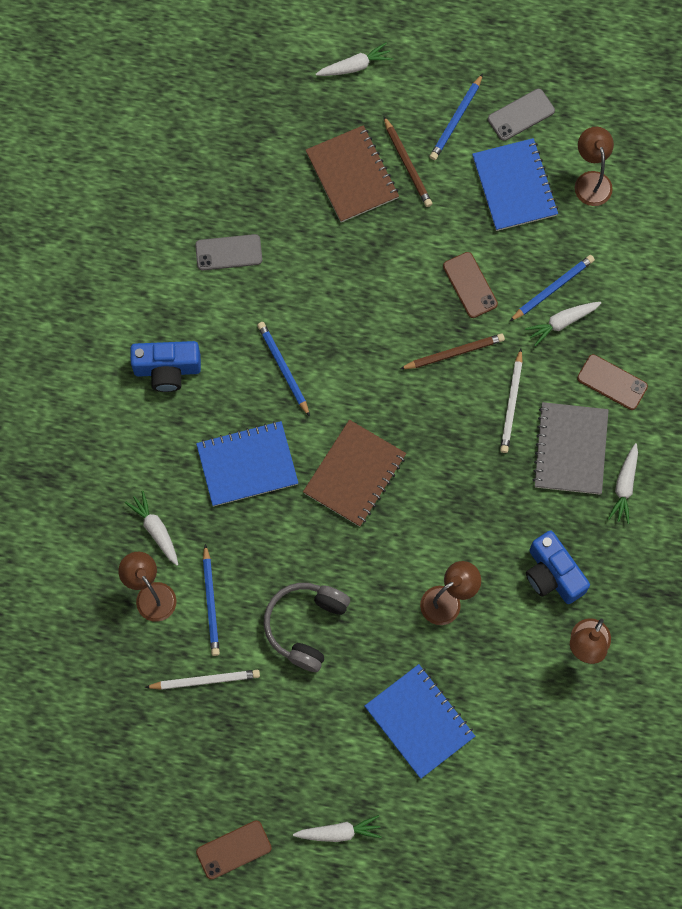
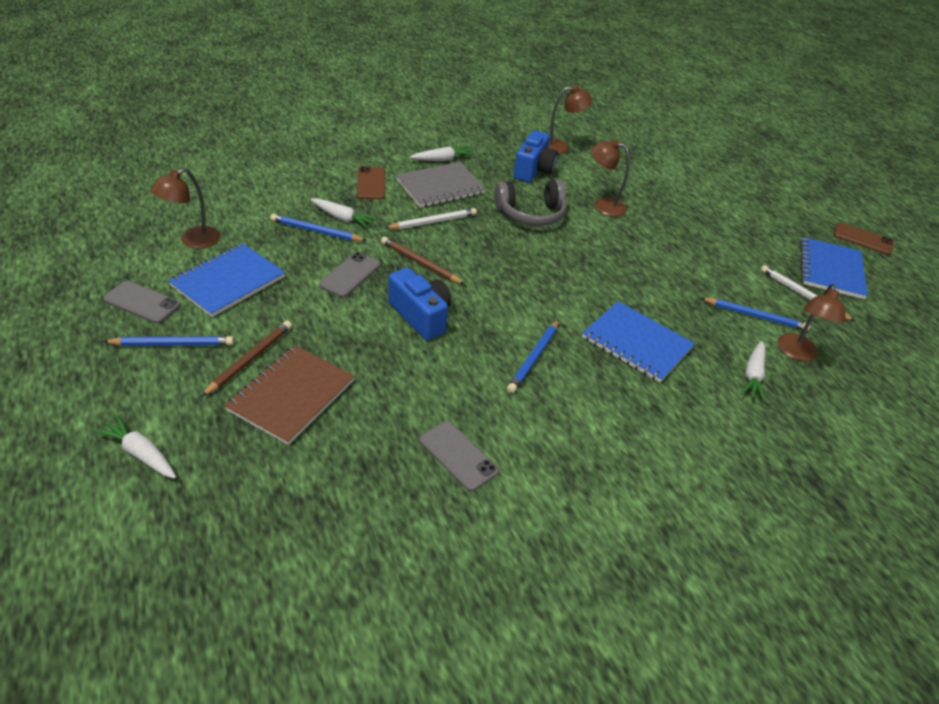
camera: 130 degrees left, 30 degrees down
blue camera [130,341,201,392] -> blue camera moved to [388,267,451,340]
blue pencil [203,544,220,656] -> blue pencil turned 60 degrees clockwise [701,298,810,331]
grey headphones [264,583,350,672] -> grey headphones moved to [494,180,567,226]
white carrot [293,815,382,842] -> none
brown notebook [303,420,406,527] -> none
blue notebook [365,664,475,779] -> blue notebook moved to [800,237,868,299]
brown phone [443,252,498,318] -> grey phone [319,252,380,297]

